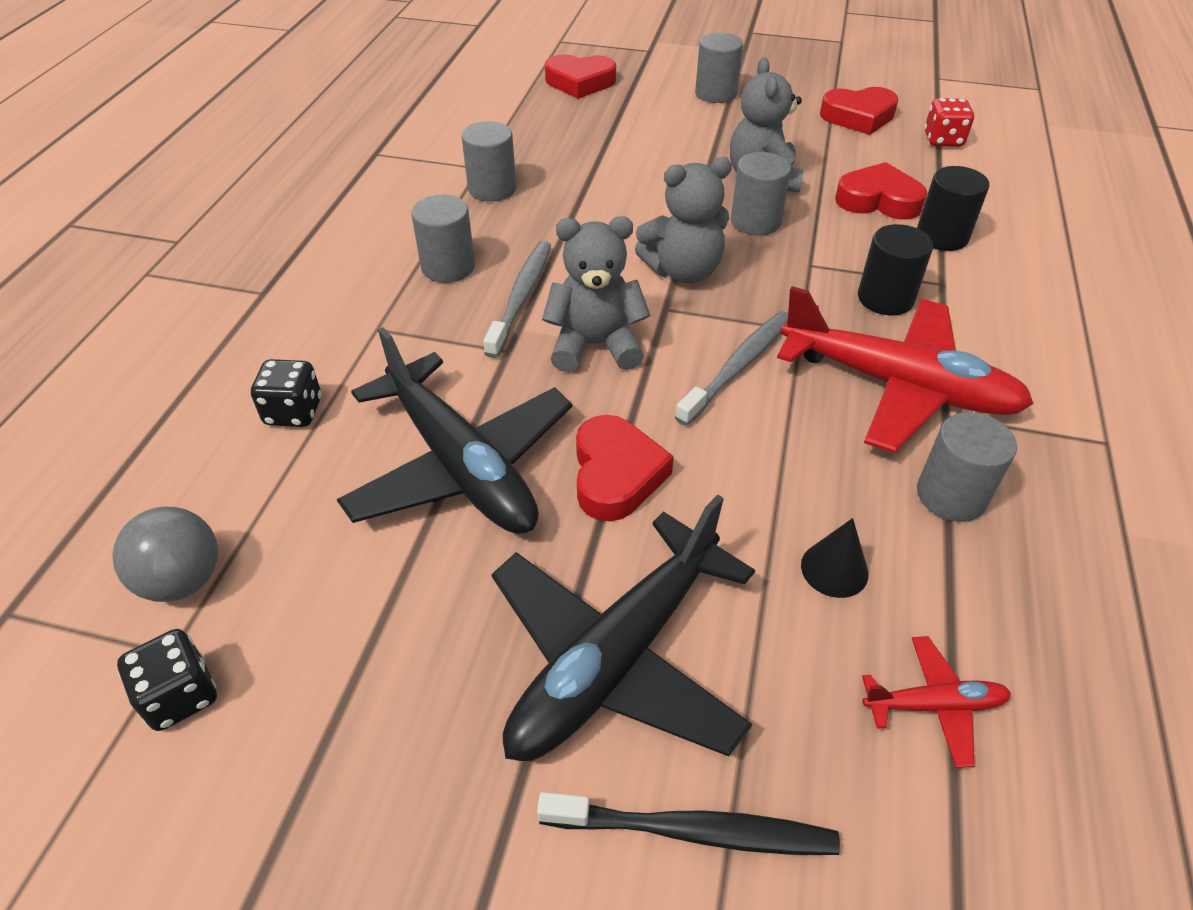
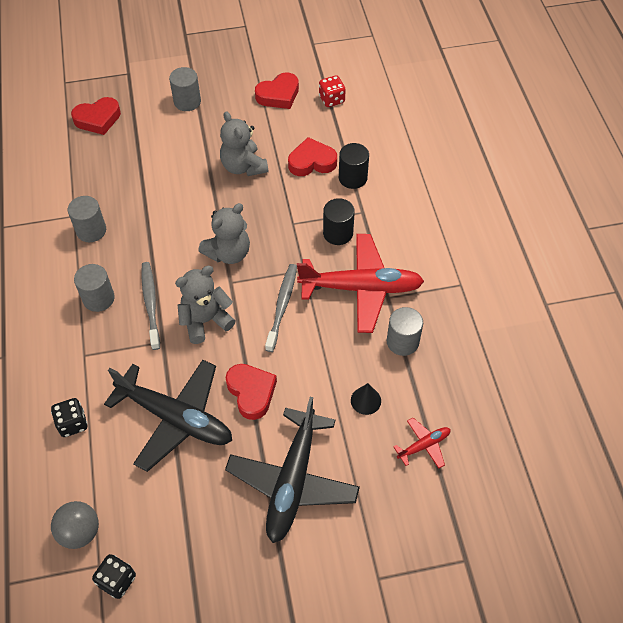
camera: 25 degrees left, 10 degrees up
black toothbrush [537,792,840,855] -> none
grey cylinder [731,152,791,236] -> none

